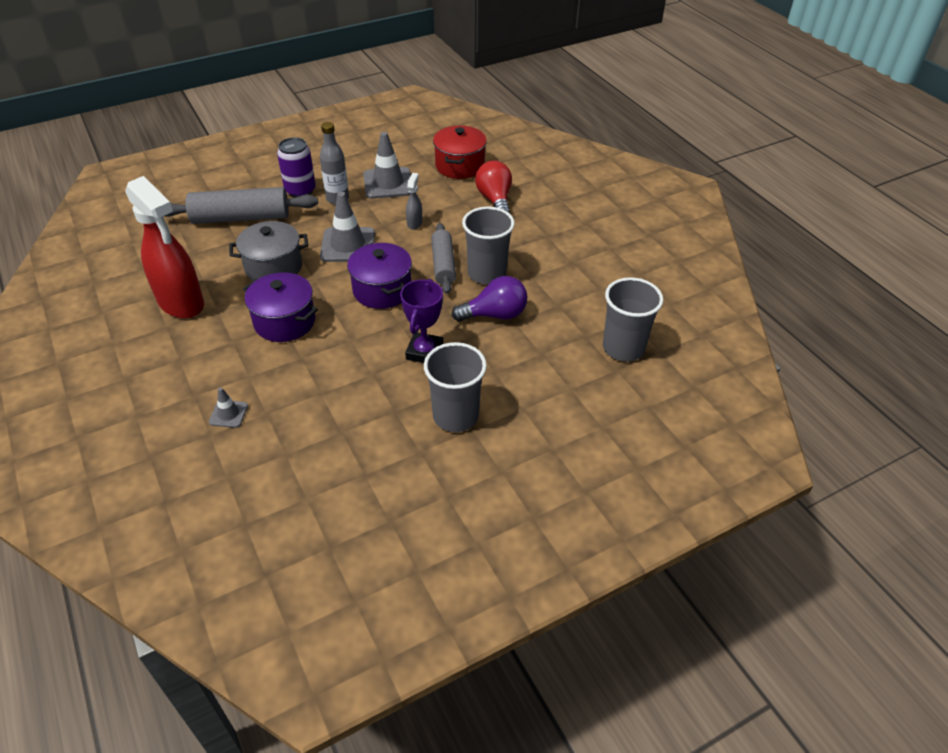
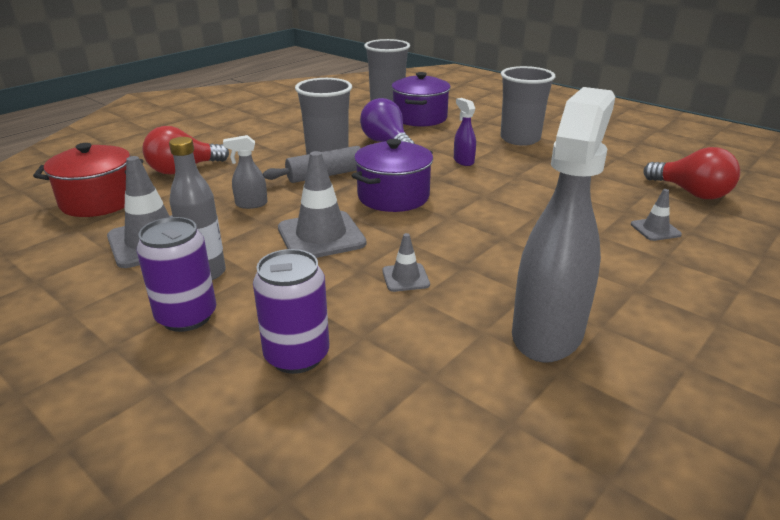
camera: 110 degrees left, 15 degrees down
red spray bottle [125,176,204,319] -> grey spray bottle [512,87,615,363]
grey rolling pin [164,187,318,224] -> purple can [253,249,329,374]
grey pot [229,221,308,281] -> grey traffic cone [382,233,430,292]
purple pot [243,272,318,342] -> purple pot moved to [391,72,451,126]
purple trophy [400,279,443,363] -> purple spray bottle [454,98,476,166]
none -> red light bulb [644,147,740,199]

